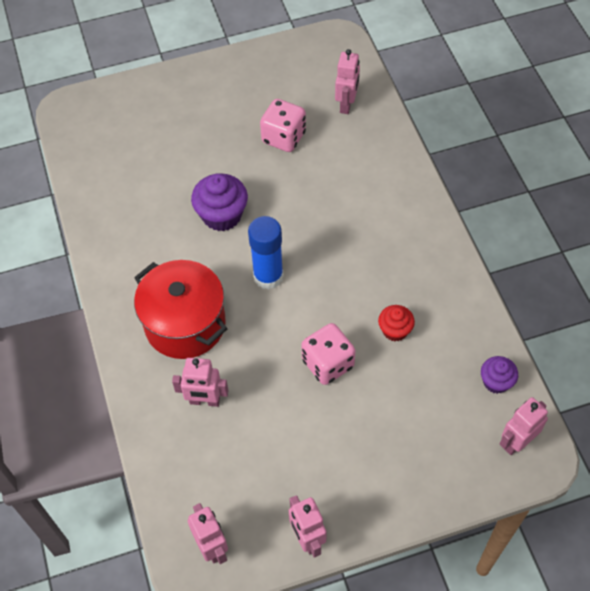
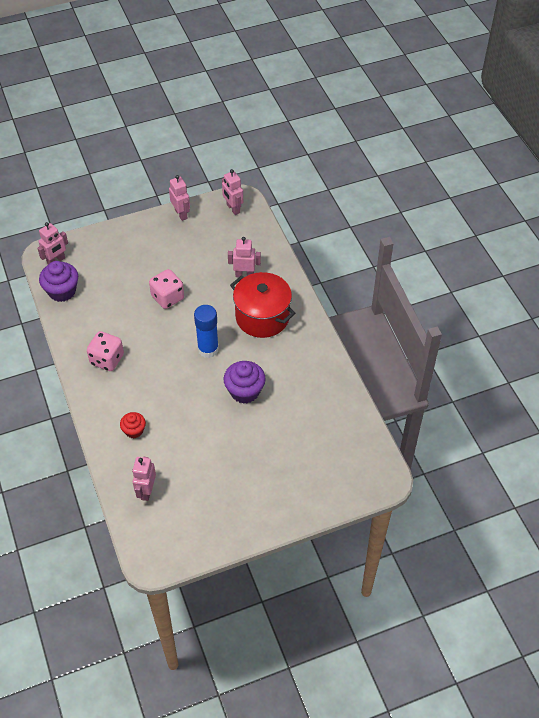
camera: 175 degrees right, 5 degrees down
pink dice [260,99,306,152] -> pink dice moved to [87,331,124,371]
red cupcake [378,305,415,341] -> red cupcake moved to [120,412,146,439]
purple cupcake [481,356,518,394] -> purple cupcake [39,261,78,302], size x1.66

